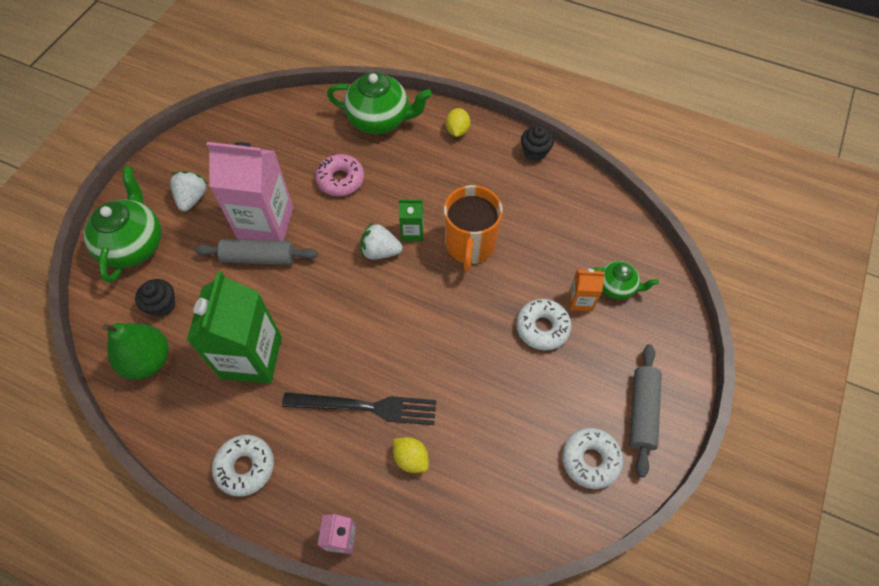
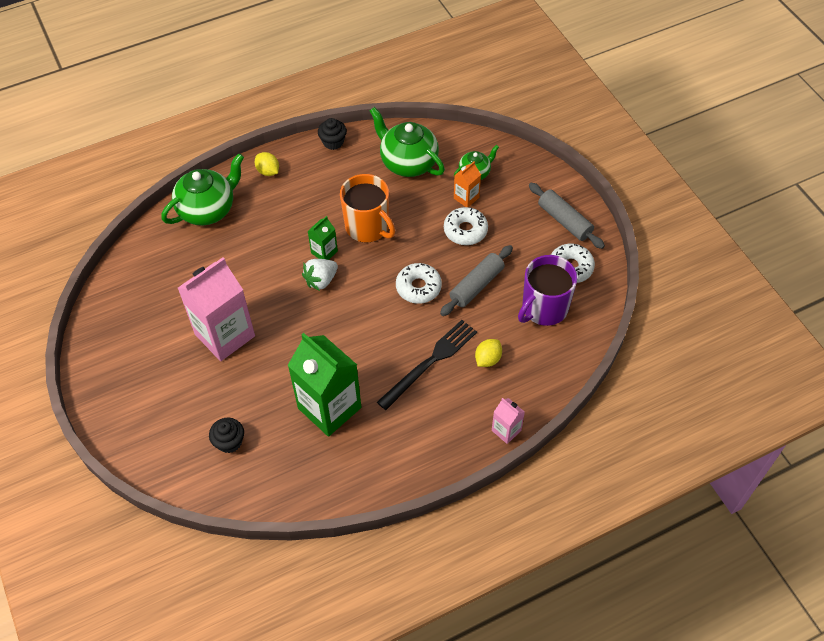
camera: 50 degrees left, 5 degrees down
green teapot [84,166,162,283] -> green teapot moved to [370,107,445,177]
green pear [102,323,169,379] -> none
white strawberry [170,171,208,211] -> none
grey rolling pin [195,239,318,265] -> grey rolling pin moved to [440,245,513,316]
white donut [212,435,274,497] -> white donut moved to [396,263,442,304]
pink donut [315,154,364,196] -> none
yellow lemon [393,437,429,473] -> yellow lemon turned 45 degrees counterclockwise [475,339,502,367]
none -> purple mug [518,255,577,326]

